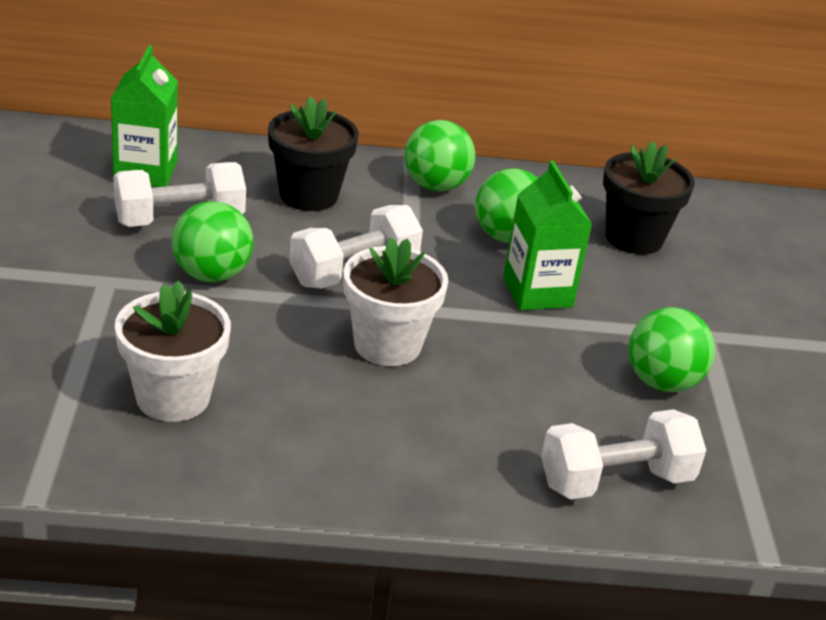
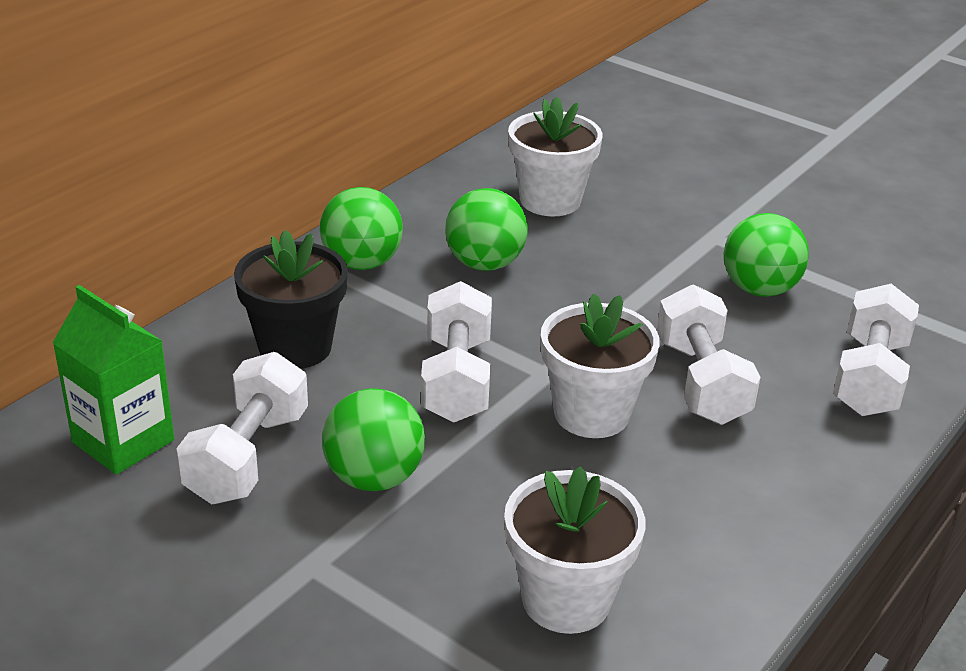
camera: 50 degrees left, 0 degrees up
green carton [503,161,592,310] -> none
black flower pot [603,141,695,255] -> white flower pot [508,96,603,216]
none -> white dumbbell [657,284,761,425]

